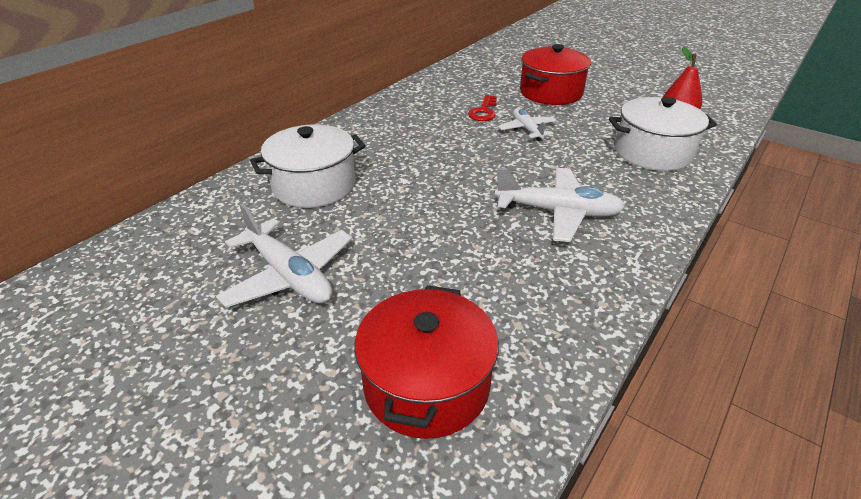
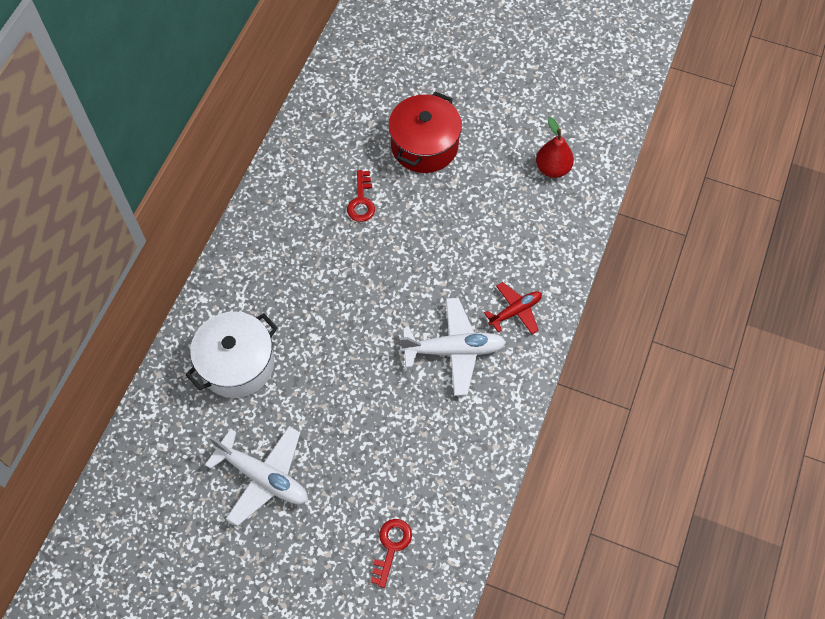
camera: 15 degrees left, 25 degrees up
red pot [354,285,499,439] -> red key [371,519,412,588]
white plane [498,108,557,141] -> none
white pot [609,97,717,171] -> none
none -> red plane [484,282,542,334]

